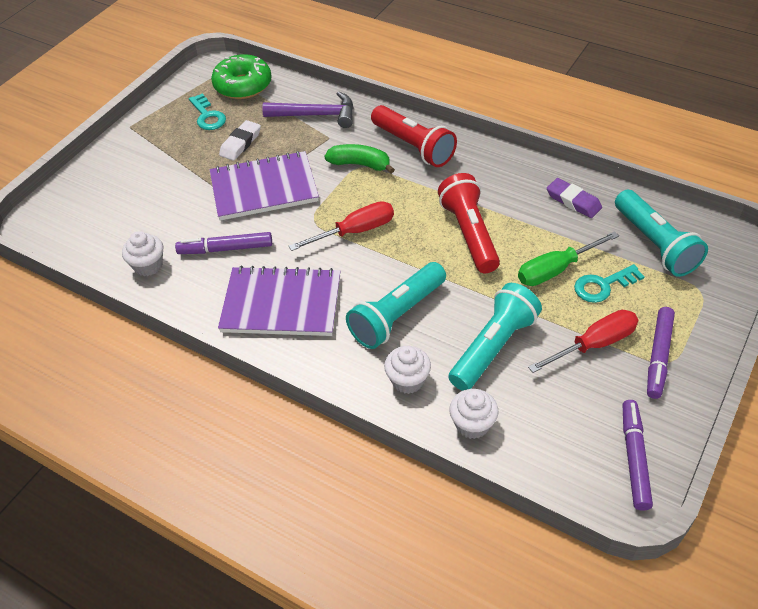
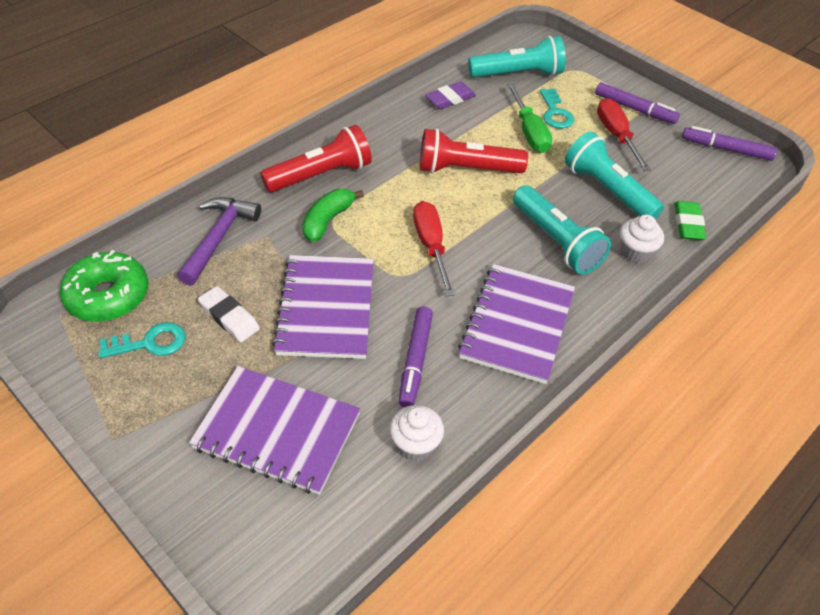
camera: 80 degrees left, 0 degrees up
white cupcake [449,389,499,439] -> green eraser [674,201,706,240]
none -> purple notebook [189,366,360,495]

